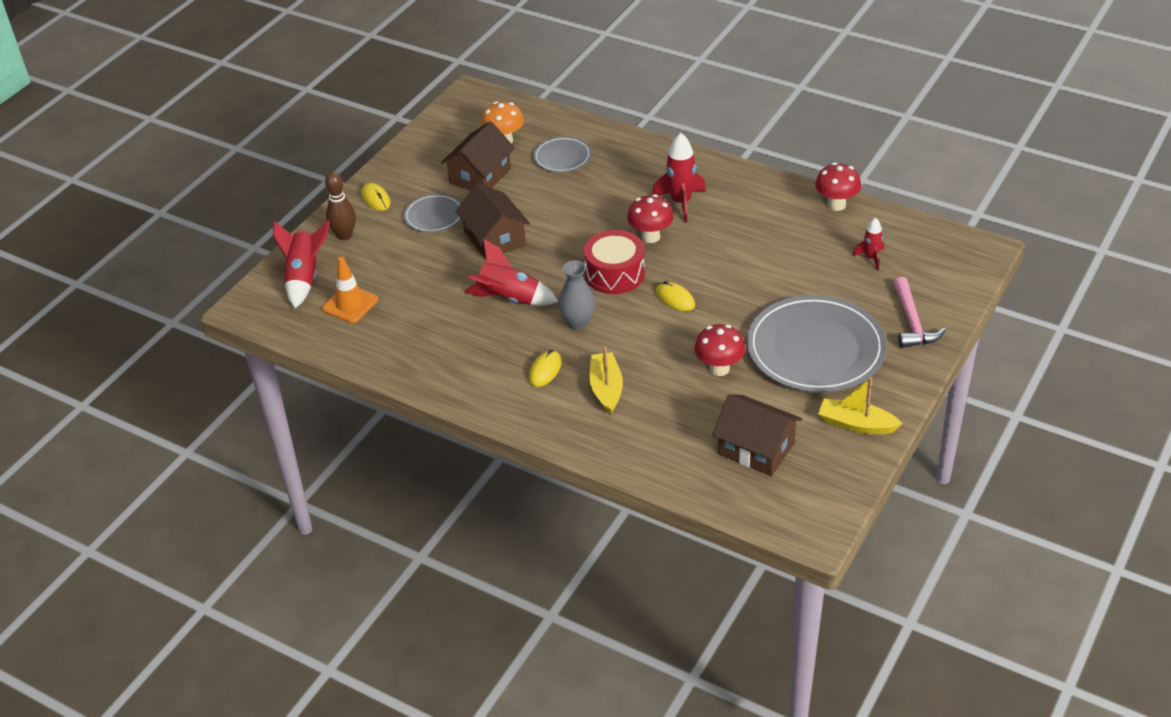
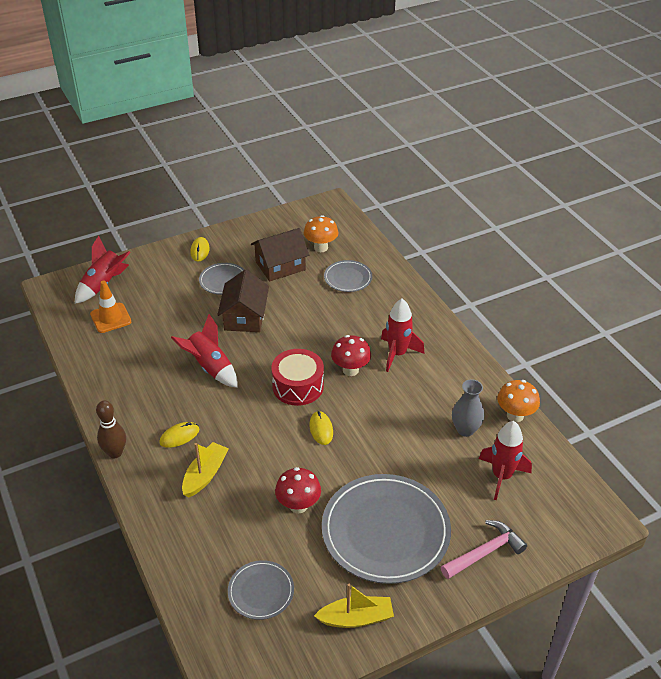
camera: 30 degrees right, 0 degrees up
brown bowling pin [325,172,356,240] -> brown bowling pin moved to [96,400,126,458]
grey vase [558,260,595,330] -> grey vase moved to [452,379,484,437]
brown house [712,394,802,476] -> grey plate [228,560,294,620]
red mushroom [815,163,861,211] -> orange mushroom [497,380,540,422]
yellow boat [818,377,903,434] -> yellow boat turned 120 degrees clockwise [314,584,394,628]
red rocket [852,217,884,270] -> red rocket [479,421,532,500], size x1.72
pink hammer [894,277,946,348] -> pink hammer turned 150 degrees counterclockwise [441,520,527,579]

